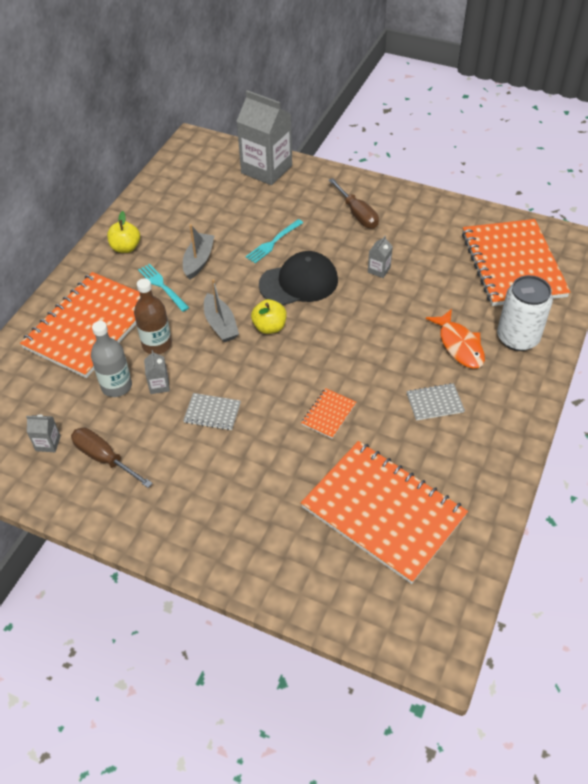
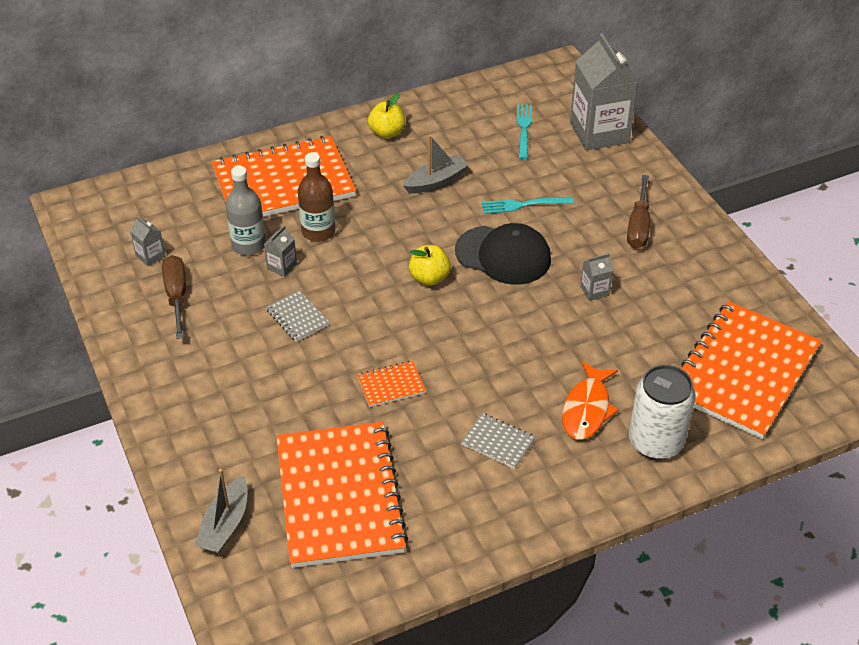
camera: 40 degrees right, 5 degrees down
turquoise fork [138,264,189,312] -> turquoise fork moved to [517,104,532,159]
grey boat [204,279,239,342] -> grey boat moved to [194,469,247,553]

